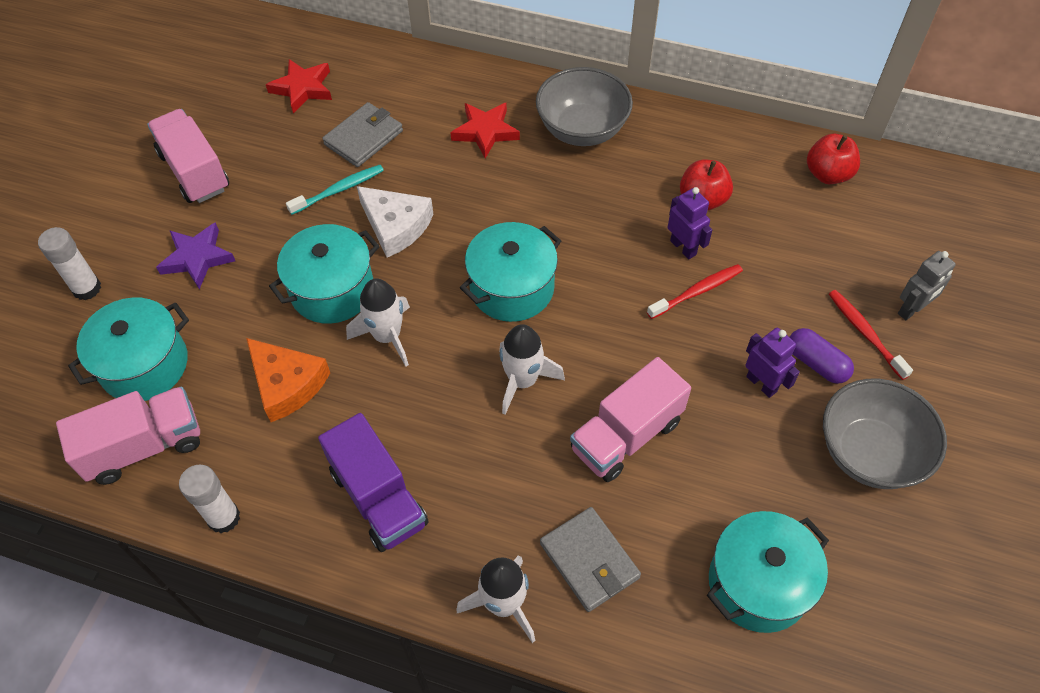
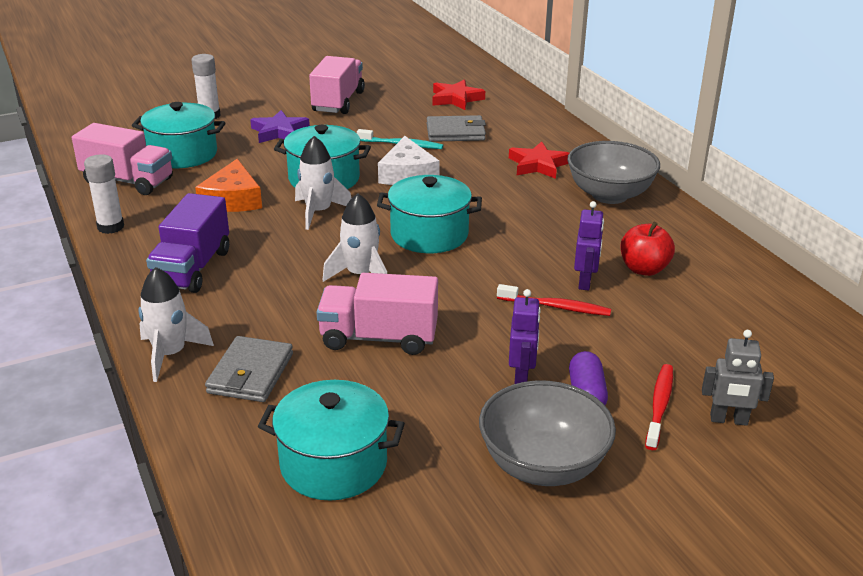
camera: 45 degrees right, 25 degrees down
red apple [807,134,860,184] -> none

